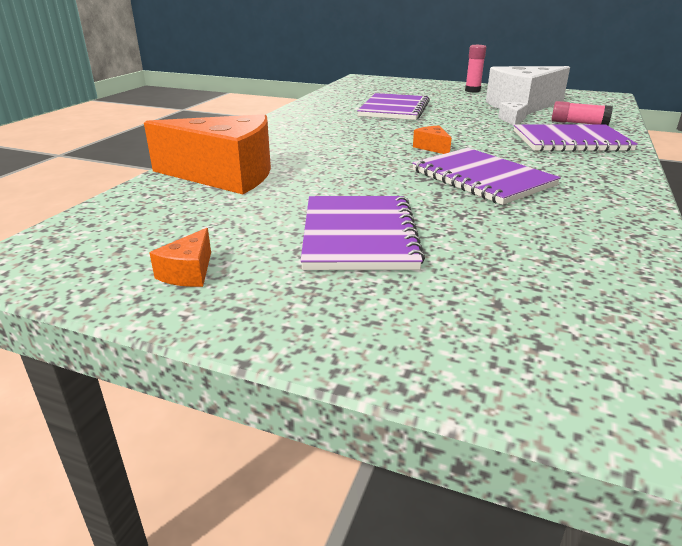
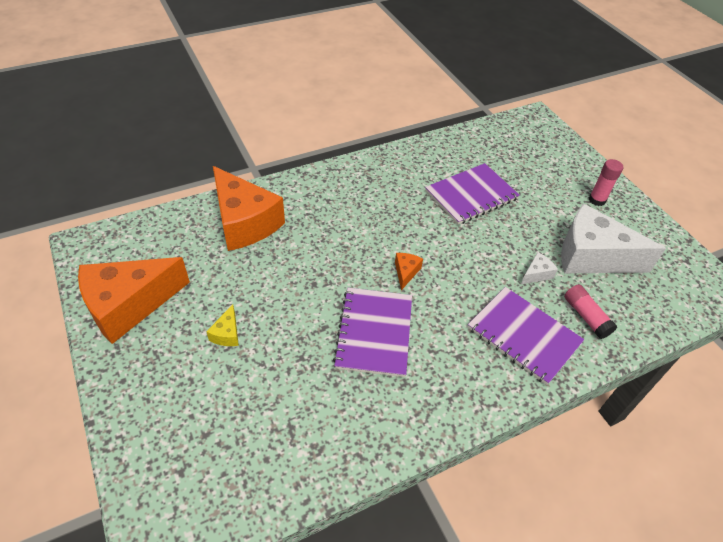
camera: 40 degrees right, 20 degrees up
orange cheese [149,228,211,287] -> orange cheese [78,257,190,344], size x2.50
purple notebook [300,196,425,270] -> yellow cheese [206,304,239,346]

